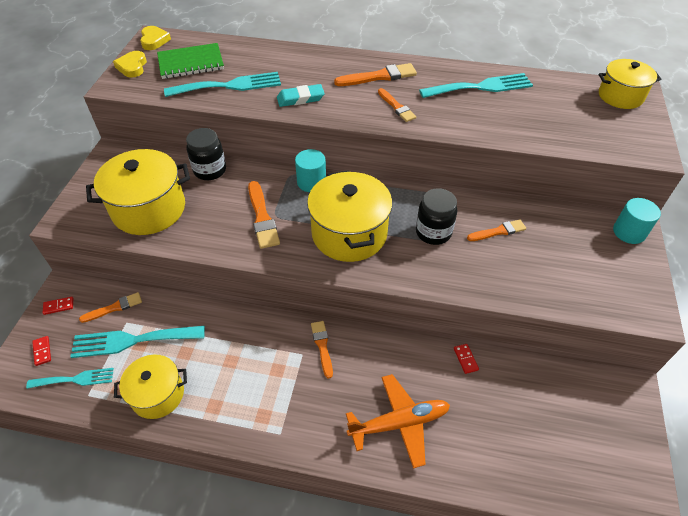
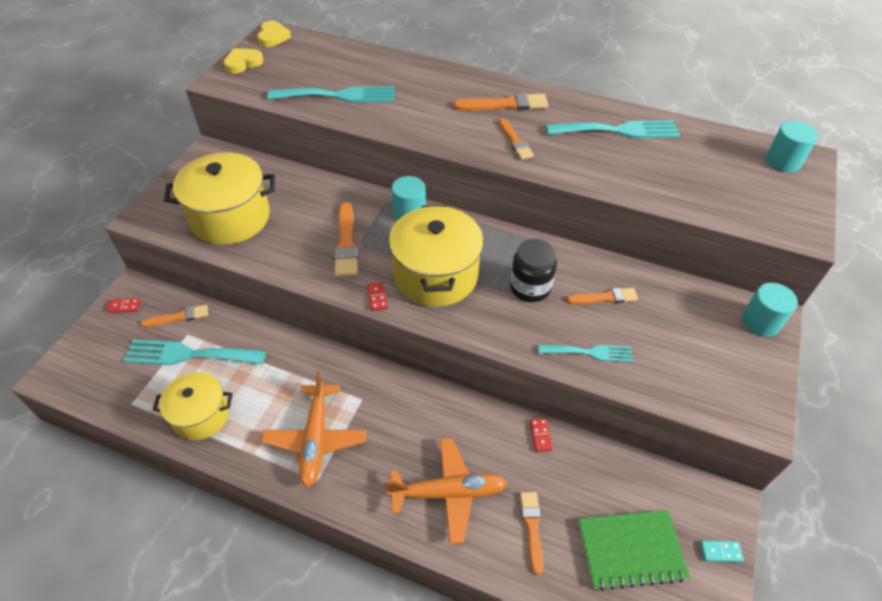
camera: 10 degrees right, 0 degrees up
turquoise fork [26,368,114,389] -> turquoise fork moved to [538,345,634,362]
red domino [32,336,51,366] -> red domino moved to [367,282,388,311]
yellow heart [113,51,147,78] -> yellow heart turned 45 degrees clockwise [223,48,264,74]
green notebook [157,43,224,79] -> green notebook moved to [578,510,690,591]
black jar [186,128,226,180] -> none
turquoise eraser [277,84,325,107] -> none
orange brush [311,321,333,379] -> orange brush moved to [520,492,543,575]
yellow pot [599,59,661,109] -> turquoise cylinder [766,121,818,172]
none -> orange plane [261,371,366,488]
none -> turquoise domino [700,541,744,562]

